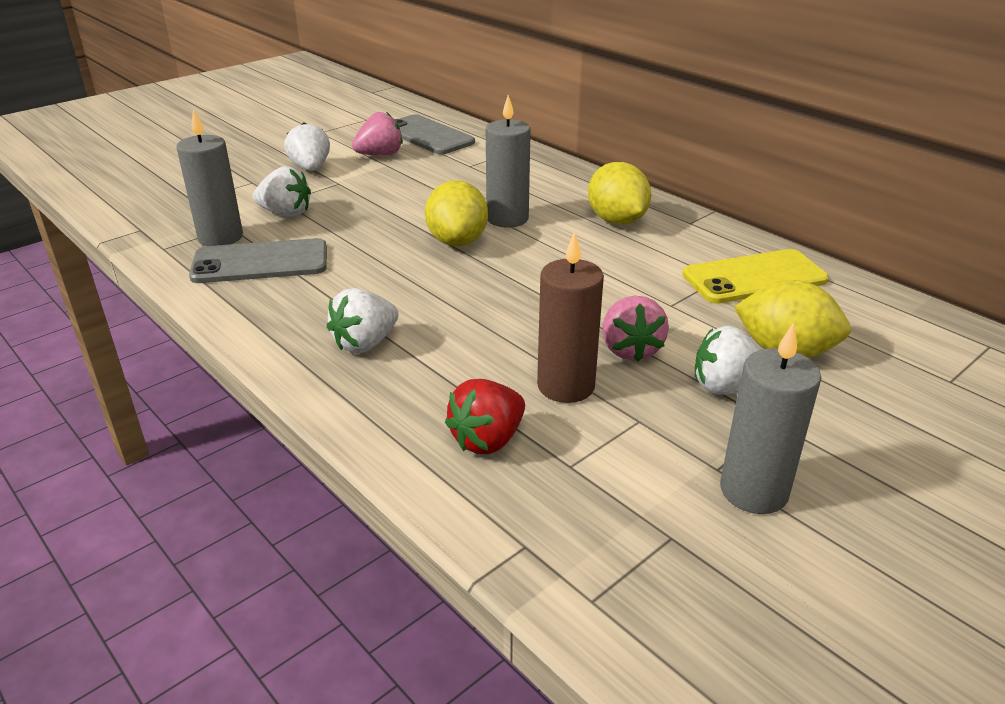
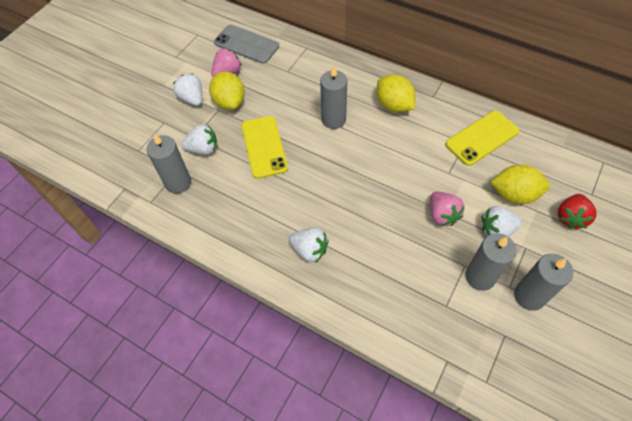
camera: 15 degrees left, 25 degrees up
grey phone [189,238,327,283] -> none
white strawberry [327,288,398,353] -> white strawberry turned 90 degrees counterclockwise [289,227,328,262]
yellow lemon [425,180,488,246] -> yellow lemon moved to [209,72,245,110]
red strawberry [445,379,525,454] -> red strawberry moved to [558,194,597,229]
brown candle [537,231,604,403] -> none
none -> yellow phone [241,116,288,179]
none -> grey candle [466,233,517,291]

